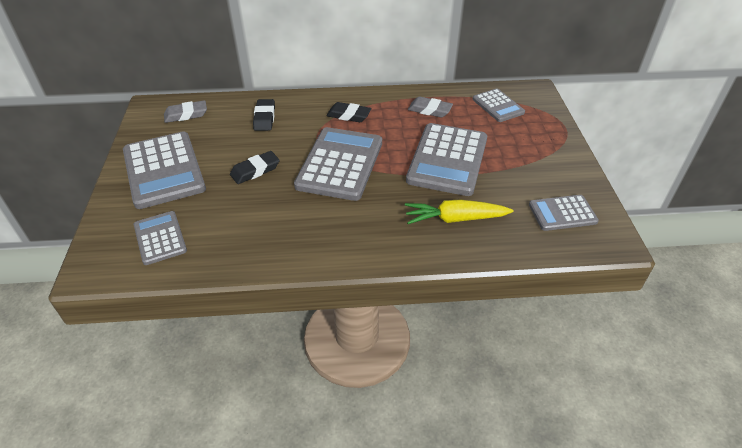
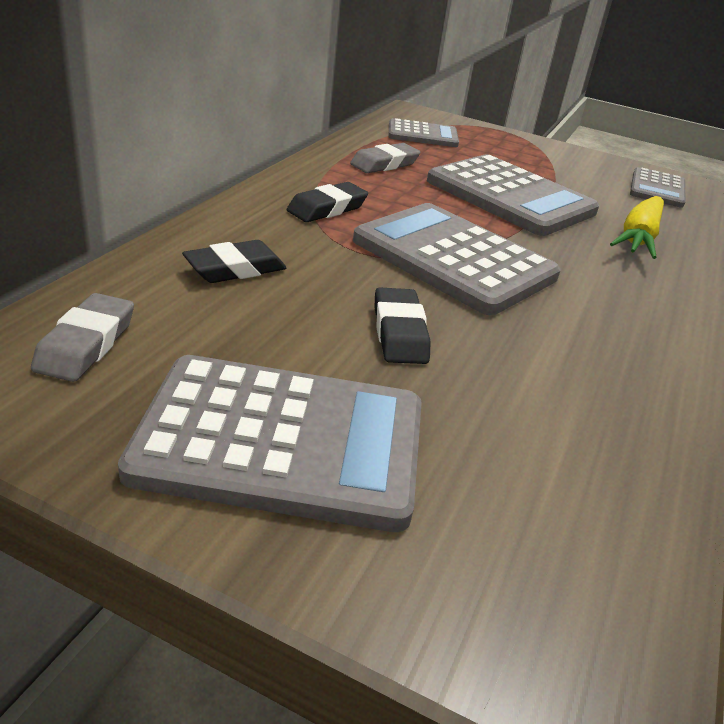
camera: 65 degrees left, 10 degrees down
grey calculator [134,211,187,265] -> none
black eraser [253,99,275,131] -> black eraser turned 60 degrees counterclockwise [182,240,286,283]

